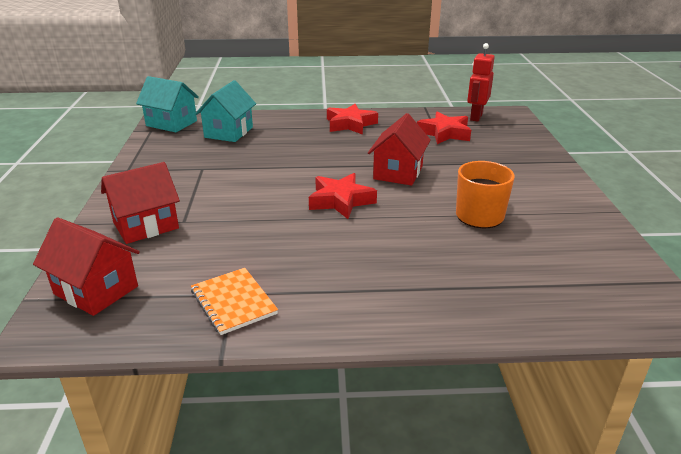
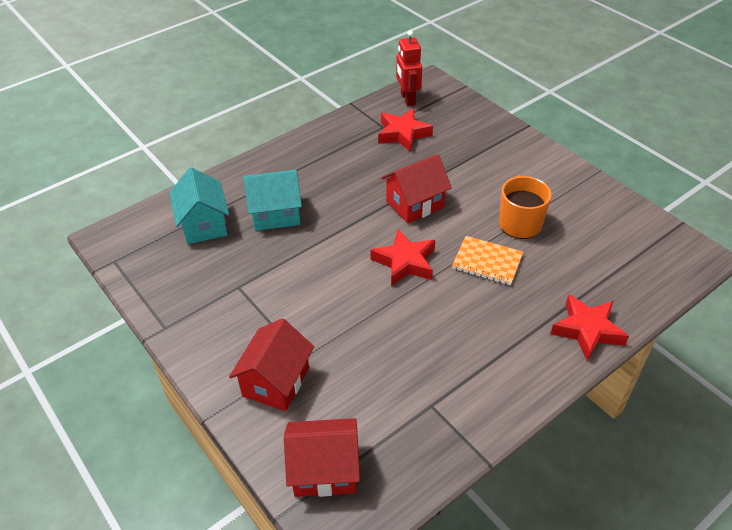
camera: 35 degrees left, 15 degrees up
turquoise house [136,76,199,132] -> turquoise house moved to [243,170,302,231]
orange notebook [191,268,278,335] -> orange notebook moved to [452,236,523,285]
red star [327,104,378,135] -> red star moved to [550,294,629,361]
red house [368,113,431,185] -> red house turned 75 degrees clockwise [381,154,452,224]

